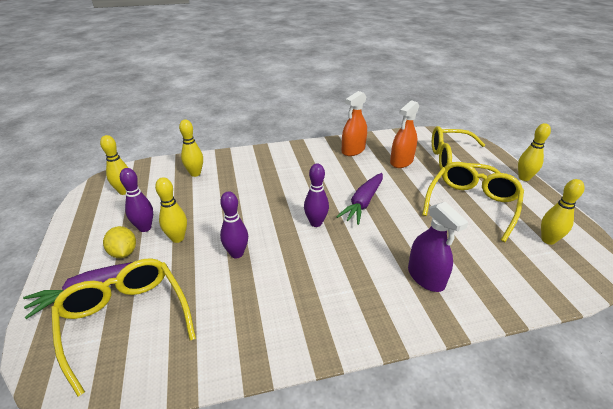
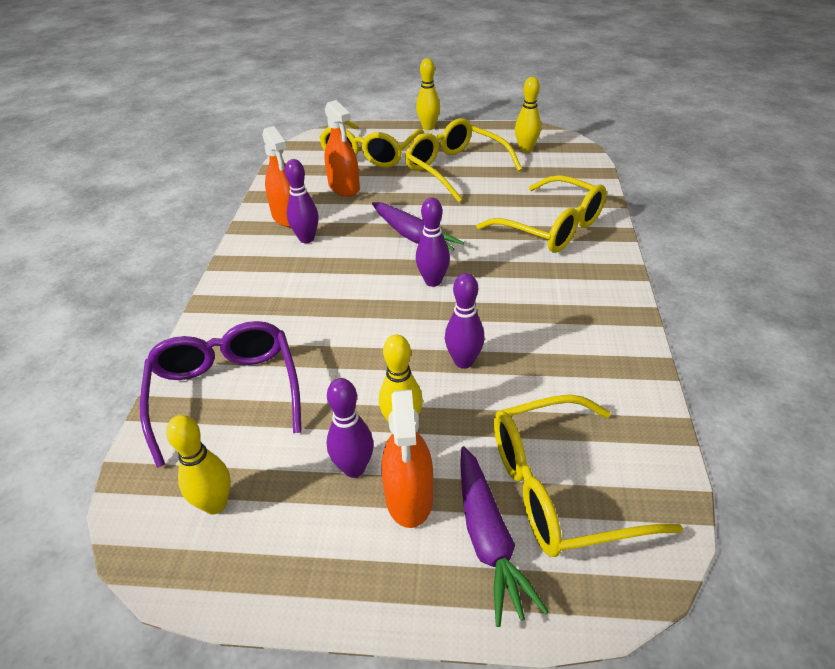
camera: 70 degrees left, 5 degrees up
yellow lemon [103,226,136,258] -> orange spray bottle [382,390,434,528]
yellow bowling pin [179,119,203,177] -> purple glasses [140,321,302,468]
purple spray bottle [408,202,469,292] -> yellow glasses [476,175,607,253]
none -> purple bowling pin [285,159,319,243]

